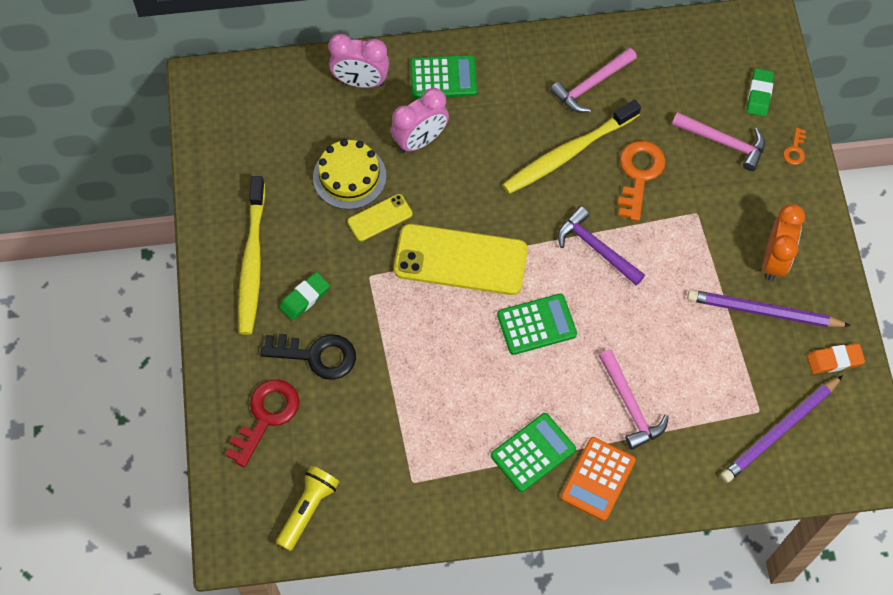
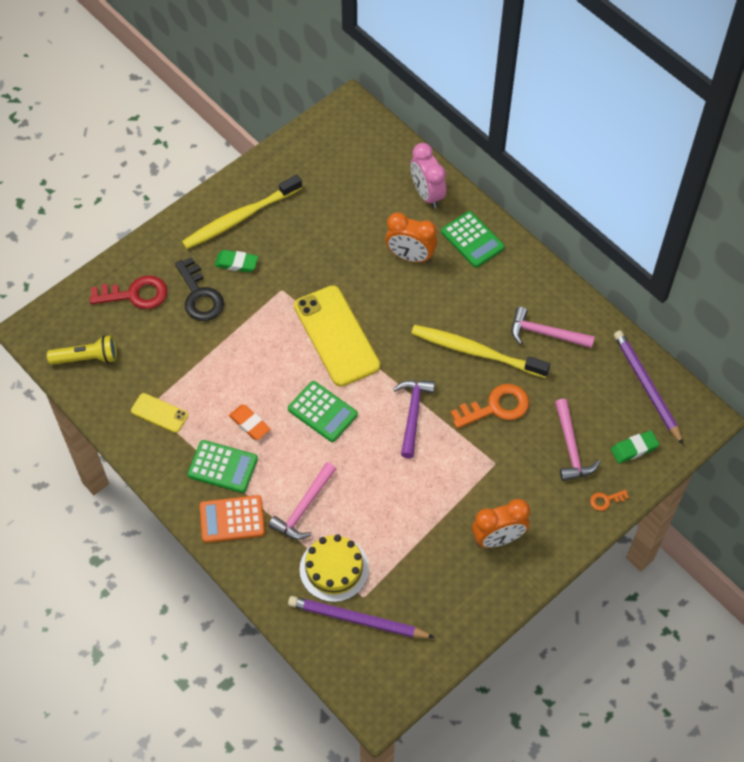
camera: 55 degrees right, 5 degrees down
yellow cake [313,139,386,210] -> yellow cake moved to [300,535,369,602]
yellow phone [348,194,413,241] -> yellow phone moved to [131,393,188,433]
pink clock [391,88,449,153] -> orange clock [385,212,437,263]
purple pencil [687,290,851,327] -> purple pencil moved to [614,330,683,445]
orange eraser [807,343,865,374] -> orange eraser moved to [229,405,271,440]

